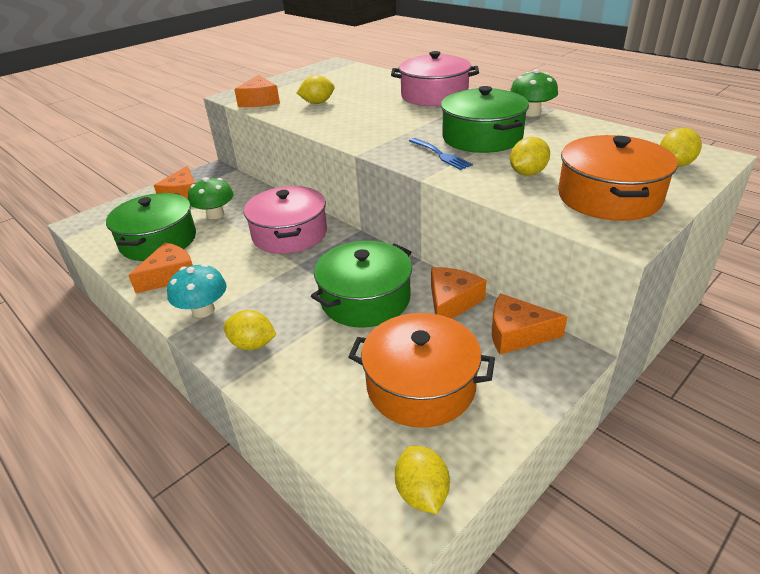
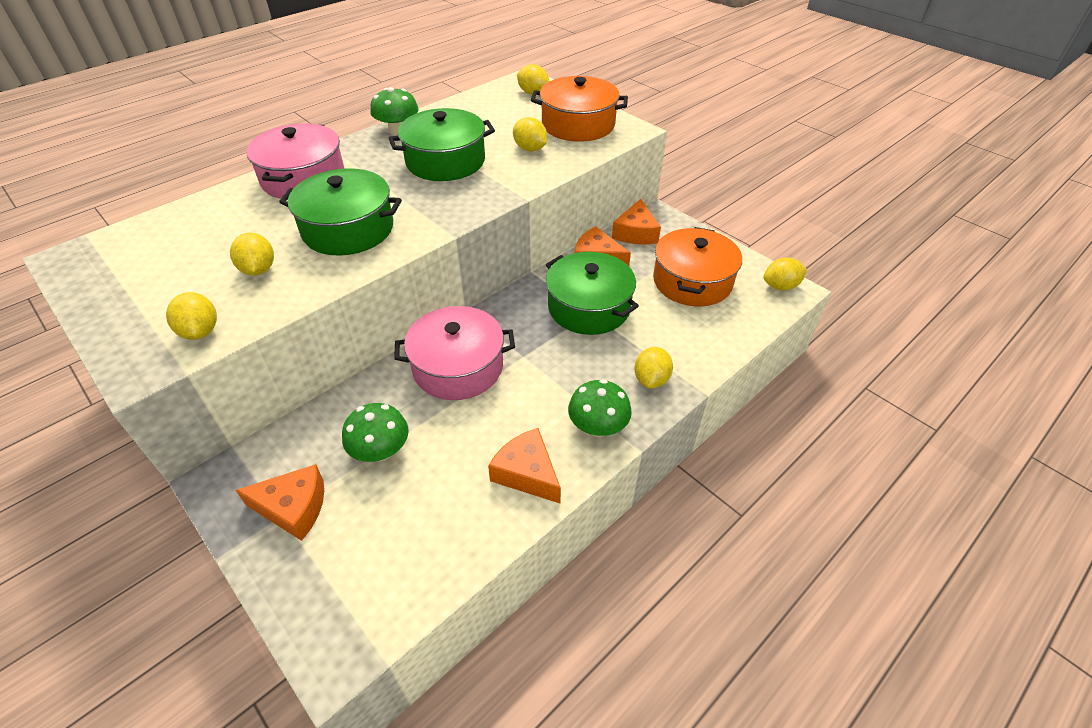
camera: 90 degrees left, 10 degrees up
green pot [106,193,196,261] -> green pot moved to [279,168,402,256]
turquoise mushroom [167,264,227,318] -> green mushroom [568,379,632,437]
orange cheese [234,75,280,107] -> yellow lemon [166,292,217,340]
blue fork [409,138,473,170] -> none

